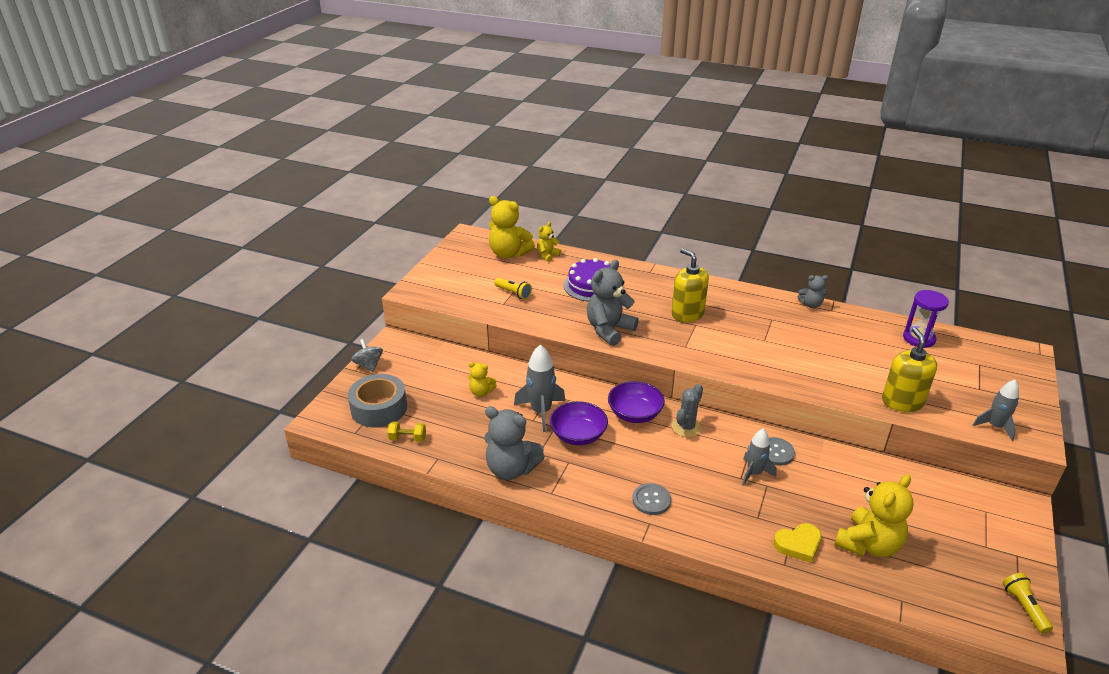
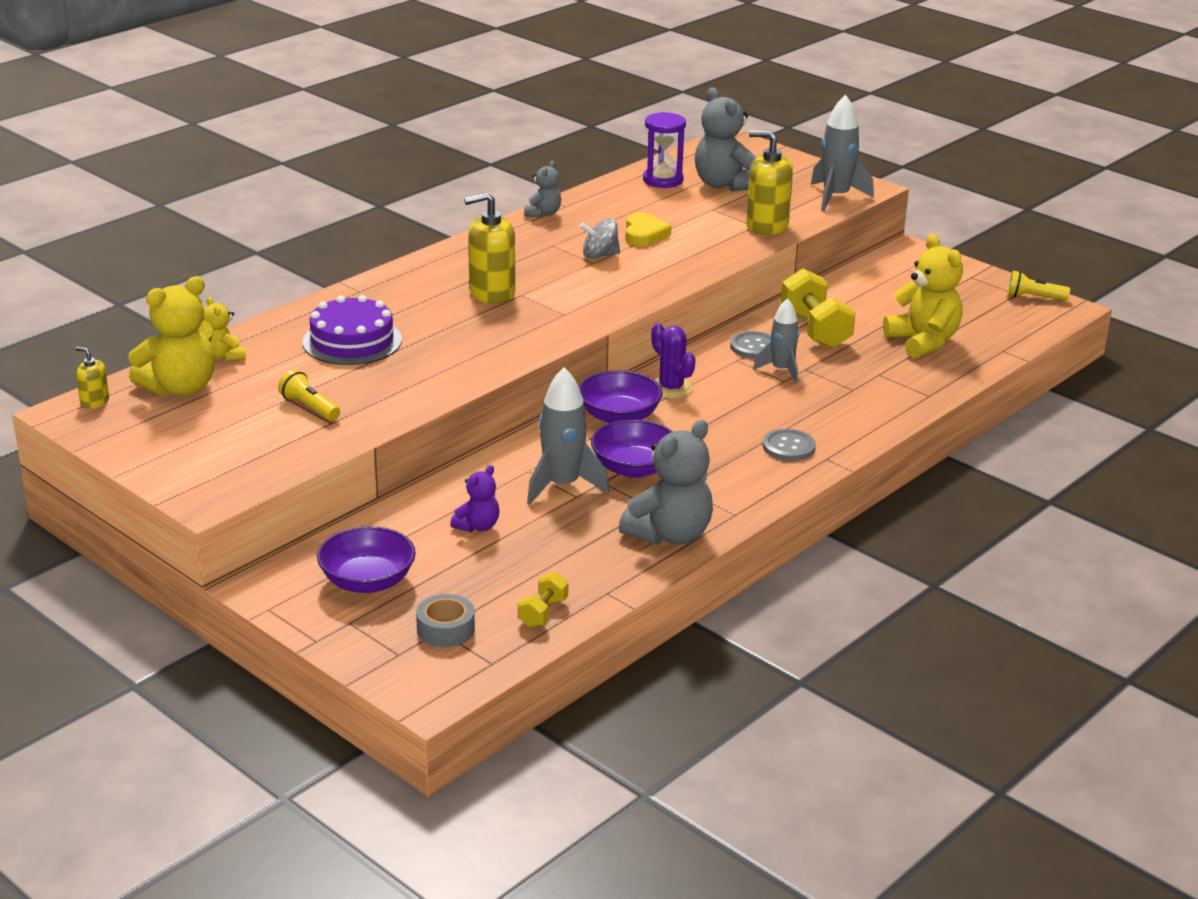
camera: 70 degrees left, 5 degrees down
grey tape [348,374,407,428] -> grey tape [416,594,475,647], size x0.57
grey spinning top [351,339,383,372] -> grey spinning top moved to [580,218,620,259]
yellow teddy bear [468,362,497,397] -> purple teddy bear [450,465,499,532]
yellow flashlight [494,278,532,299] -> yellow flashlight turned 105 degrees counterclockwise [278,369,340,421]
grey teddy bear [587,260,639,346] -> grey teddy bear moved to [695,87,757,191]
grey cactus [672,384,703,437] -> purple cactus [651,323,696,399]
yellow heart [773,523,822,563] -> yellow heart moved to [625,213,671,246]
grey rocket [973,380,1019,441] -> grey rocket [811,95,874,211], size x1.51
none -> yellow soap dispenser [75,347,109,409]
none -> purple bowl [317,526,416,593]
none -> yellow dumbbell [781,268,855,349]

